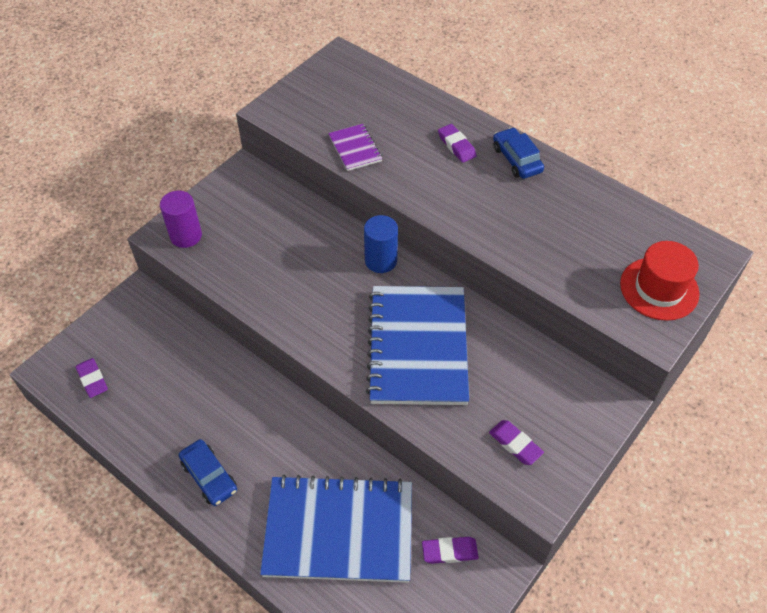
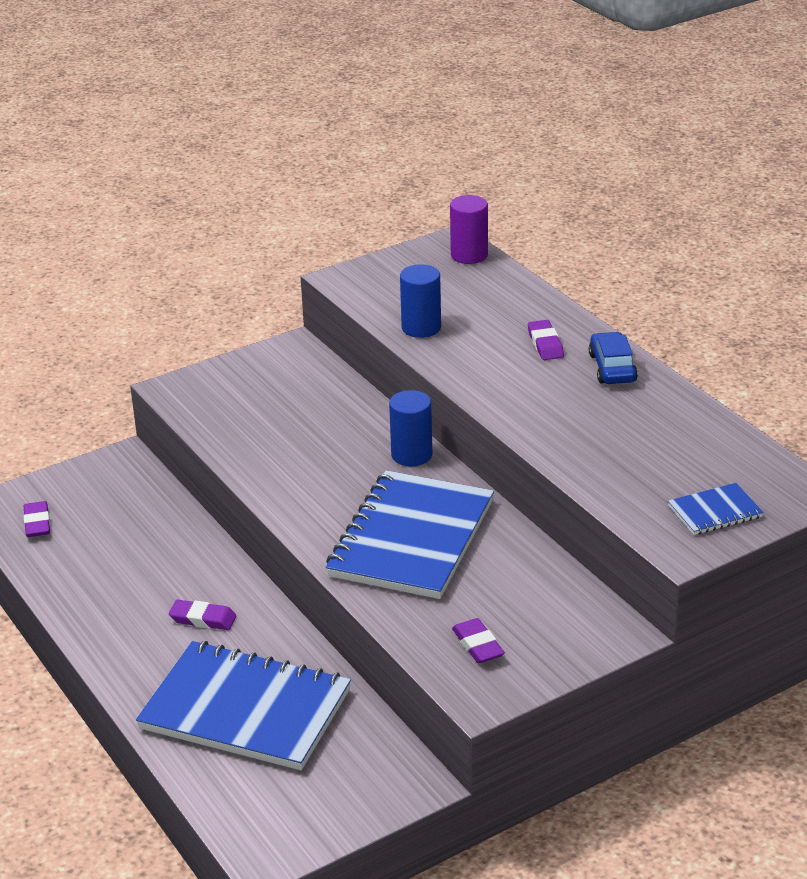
camera: 20 degrees right, 20 degrees down
purple cylinder [160,191,202,248] -> purple cylinder moved to [450,195,488,264]
blue car [179,439,237,506] -> none
purple notebook [328,124,383,171] -> blue cylinder [400,264,441,338]
purple eraser [422,537,479,564] -> purple eraser moved to [169,600,236,630]
red hat [620,241,699,321] -> blue notebook [668,483,764,535]

